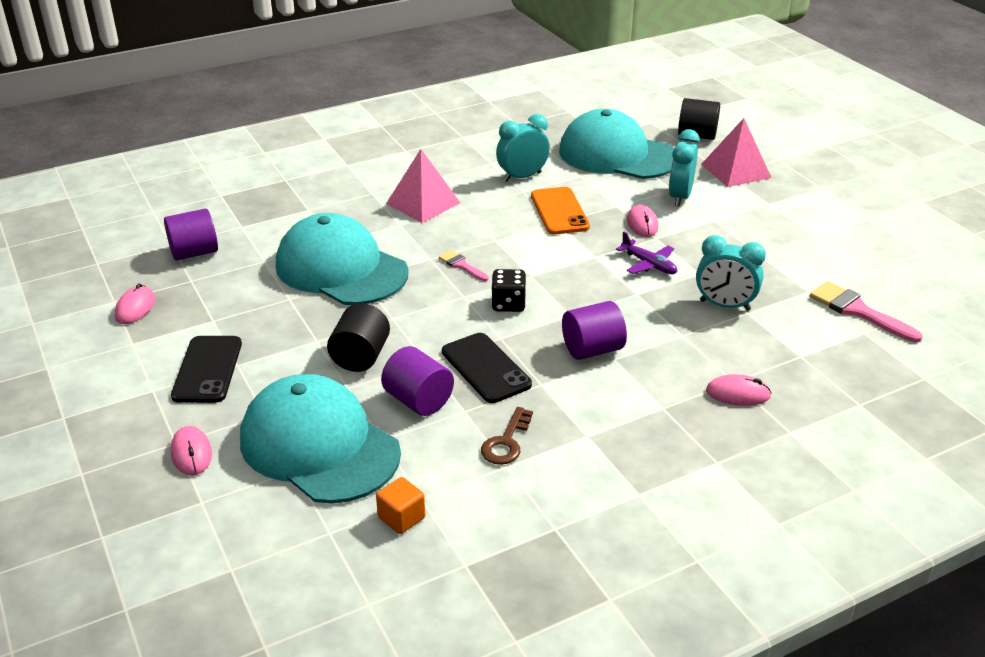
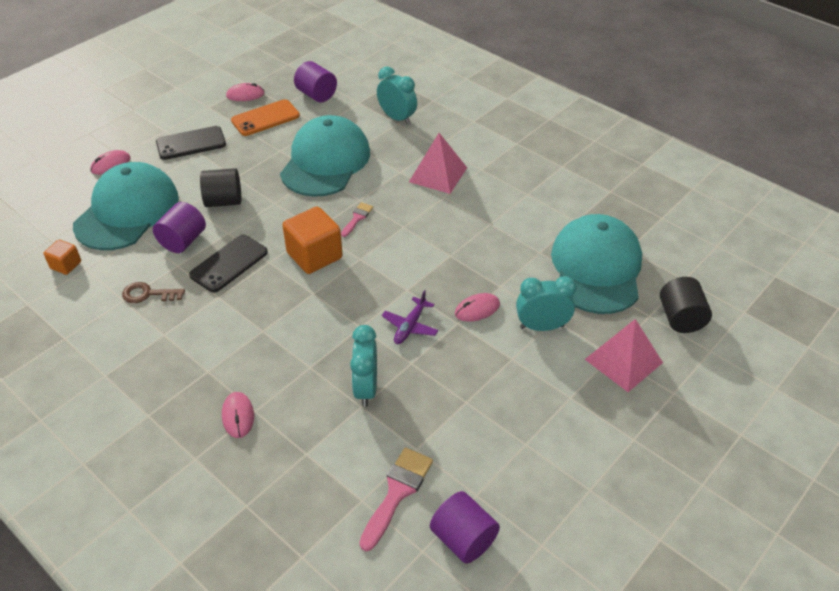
camera: 70 degrees right, 10 degrees up
black dice [491,269,526,312] -> orange cube [282,207,343,274]
turquoise clock [496,114,550,182] -> turquoise clock moved to [377,67,417,125]
orange phone [531,187,590,234] -> orange phone moved to [231,99,300,136]
purple cylinder [562,301,627,360] -> purple cylinder moved to [430,491,500,564]

